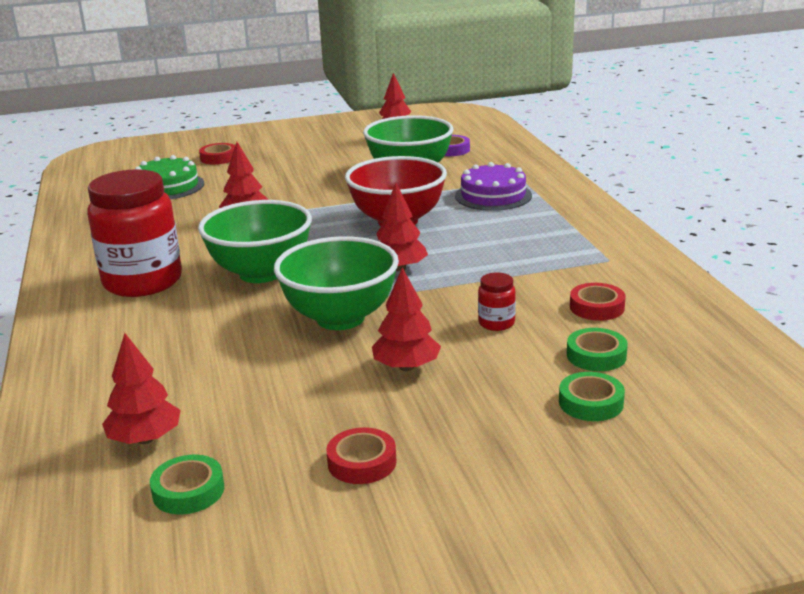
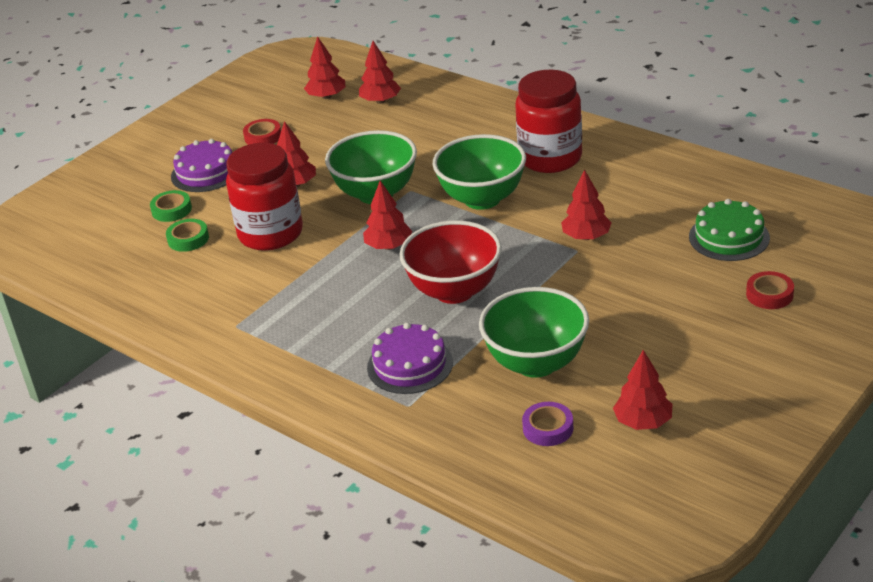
camera: 145 degrees right, 10 degrees up
green tape [150,454,224,514] -> red tree [304,36,346,99]
red jar [478,272,516,331] -> red jar [226,143,303,251], size x2.43
red tape [570,283,625,321] -> none
none -> purple cake [171,139,232,192]

